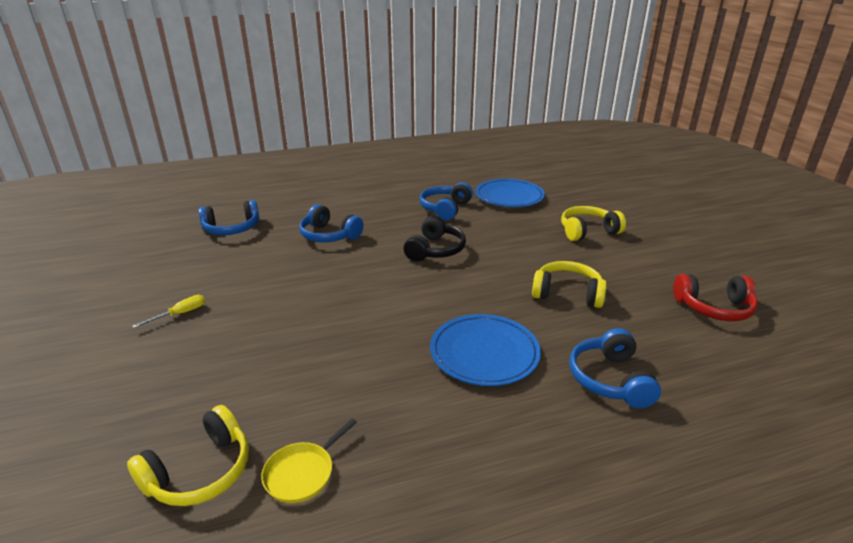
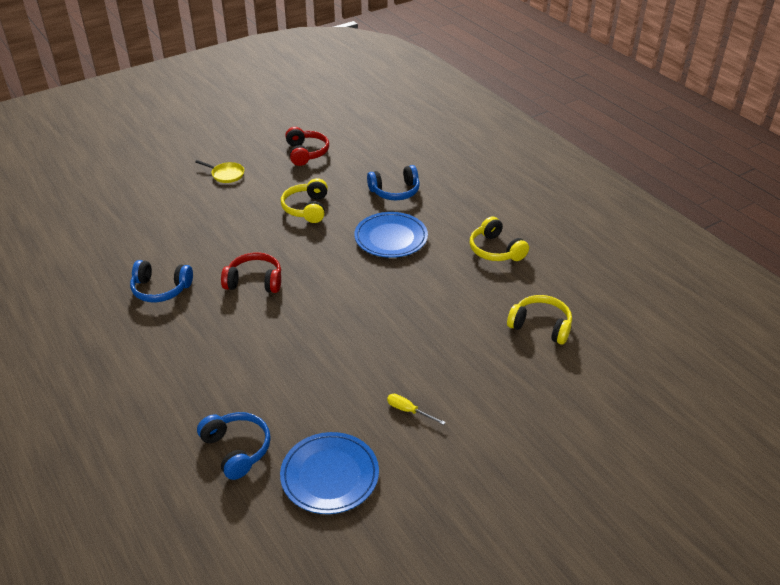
camera: 105 degrees left, 10 degrees up
yellow pan [261,418,357,503] -> yellow pan moved to [195,160,244,183]
blue headphones [299,204,363,242] -> none
black headphones [404,215,466,262] -> red headphones [221,252,281,293]
blue plate [475,179,545,207] -> blue plate moved to [280,432,379,514]
yellow headphones [561,206,626,241] -> yellow headphones moved to [470,217,529,261]

